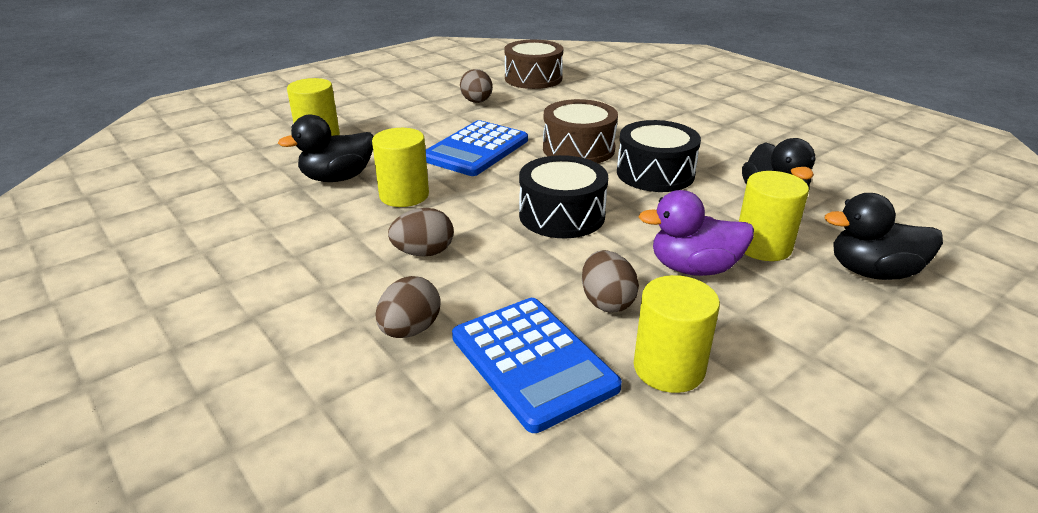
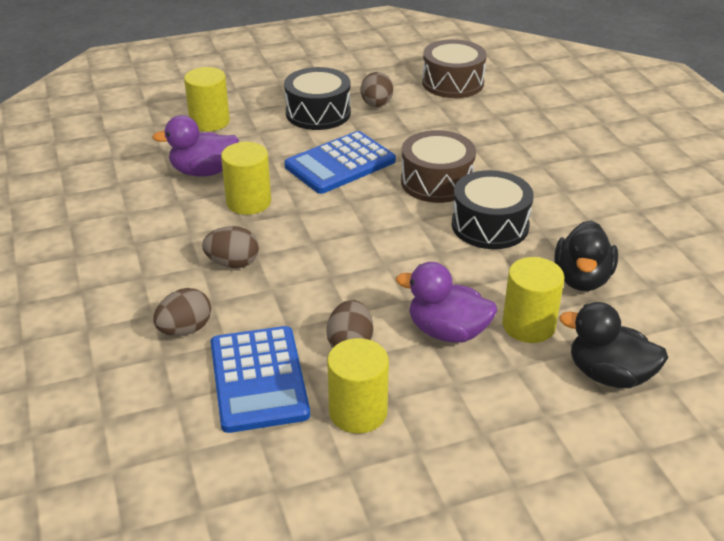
camera: 20 degrees right, 5 degrees up
black duck [278,115,374,182] -> purple duck [152,115,239,177]
black drum [519,155,608,238] -> black drum moved to [284,67,351,130]

